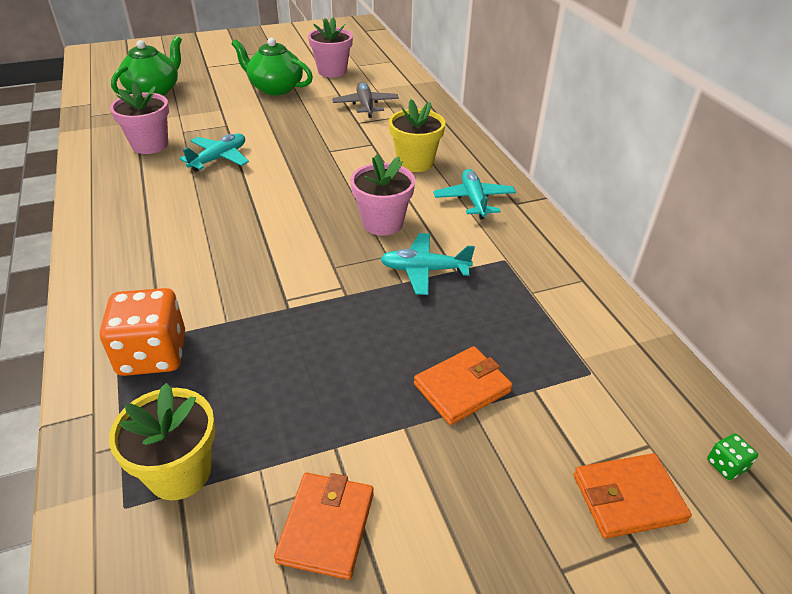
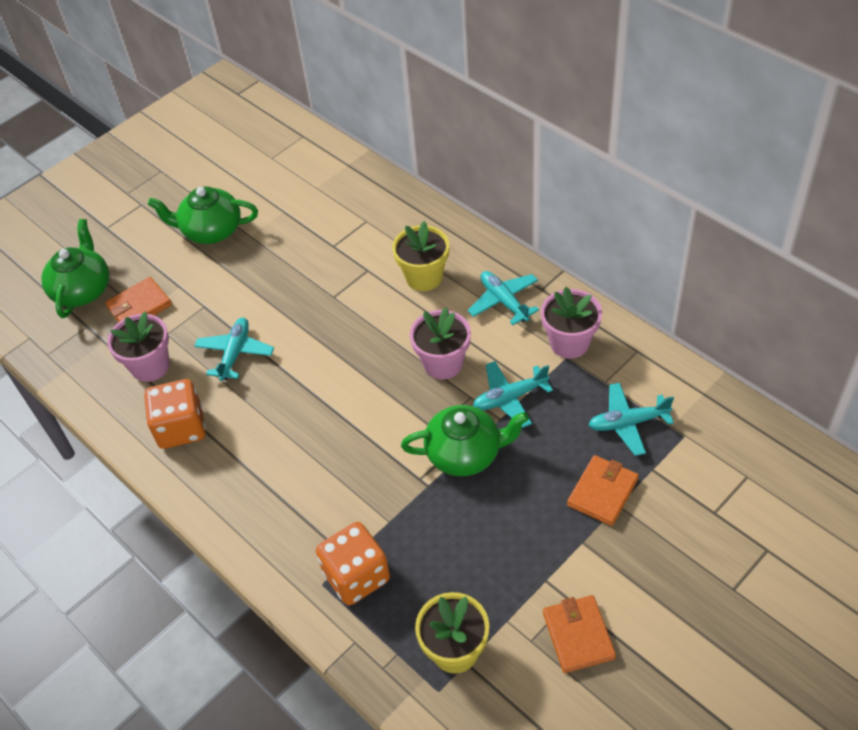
camera: 20 degrees left, 10 degrees up
pink flower pot [308,17,353,78] -> pink flower pot moved to [541,287,602,359]
grey plane [332,82,399,118] -> none
orange wallet [574,453,692,539] -> orange wallet moved to [105,277,172,322]
green dice [707,434,758,480] -> none
none -> orange dice [144,379,206,449]
none -> green teapot [401,405,529,476]
none -> turquoise plane [589,383,674,456]

